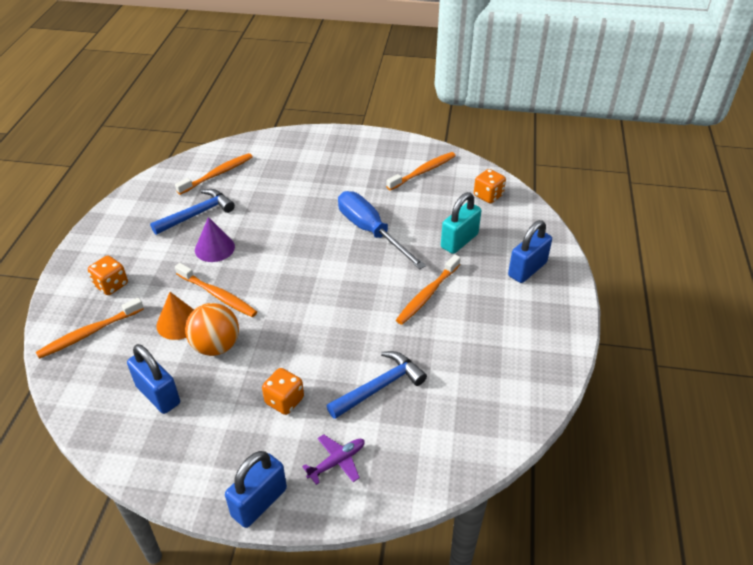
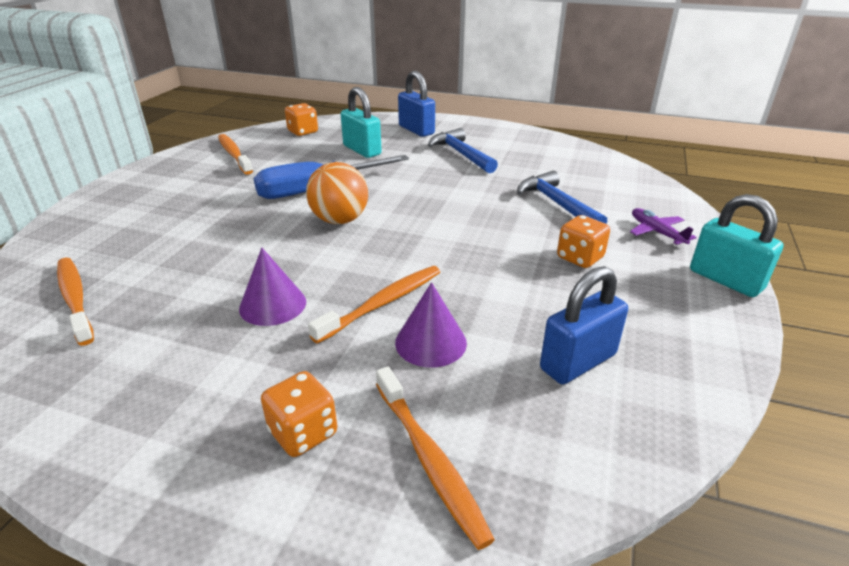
camera: 80 degrees left, 10 degrees down
blue hammer [150,189,235,235] -> blue hammer moved to [428,128,498,173]
orange cone [156,292,194,340] -> purple cone [395,282,467,367]
orange ball [185,303,239,356] -> orange ball moved to [306,162,368,224]
blue padlock [225,451,287,528] -> turquoise padlock [690,194,784,297]
orange toothbrush [396,255,461,325] -> none

